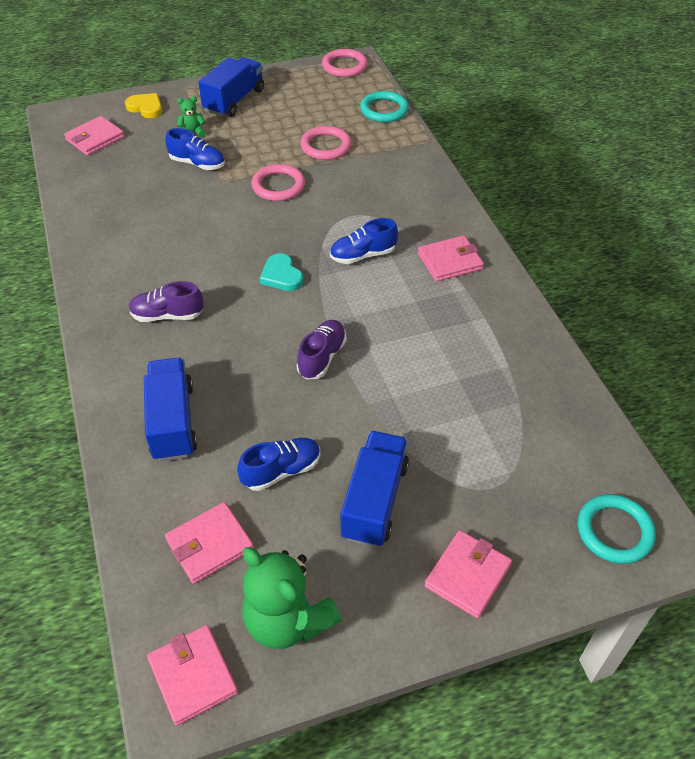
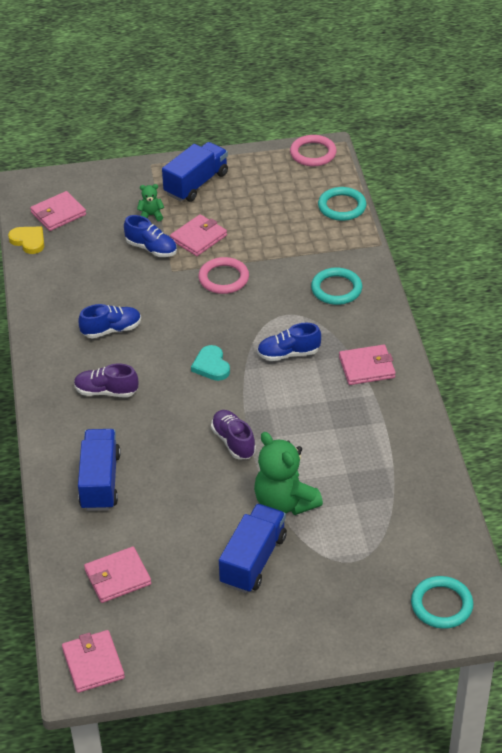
camera: 10 degrees right, 5 degrees down
yellow heart [125,93,162,118] -> yellow heart moved to [8,227,44,254]
blue shoe [237,438,321,491] -> blue shoe moved to [78,304,141,338]
green teddy bear [242,547,342,649] -> green teddy bear moved to [254,432,323,515]
purple shoe [297,320,347,379] -> purple shoe turned 60 degrees counterclockwise [211,410,256,460]
pink ring [300,126,351,160] -> none
pink wallet [424,530,512,618] -> pink wallet moved to [170,214,227,256]
none -> turquoise ring [311,268,362,305]

